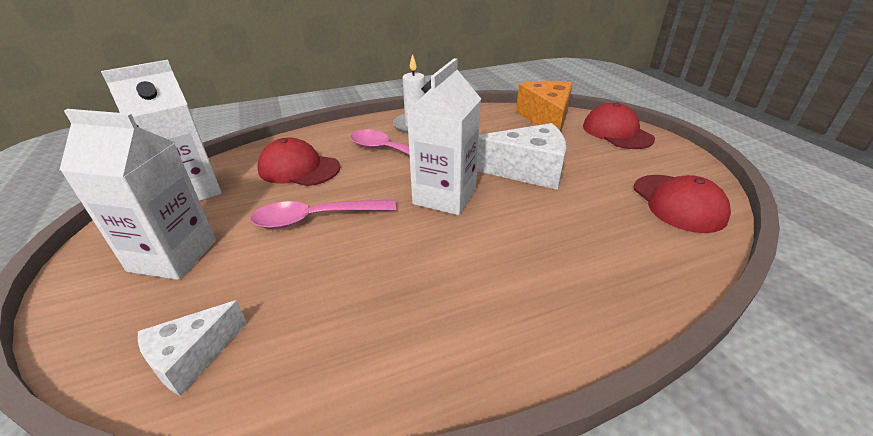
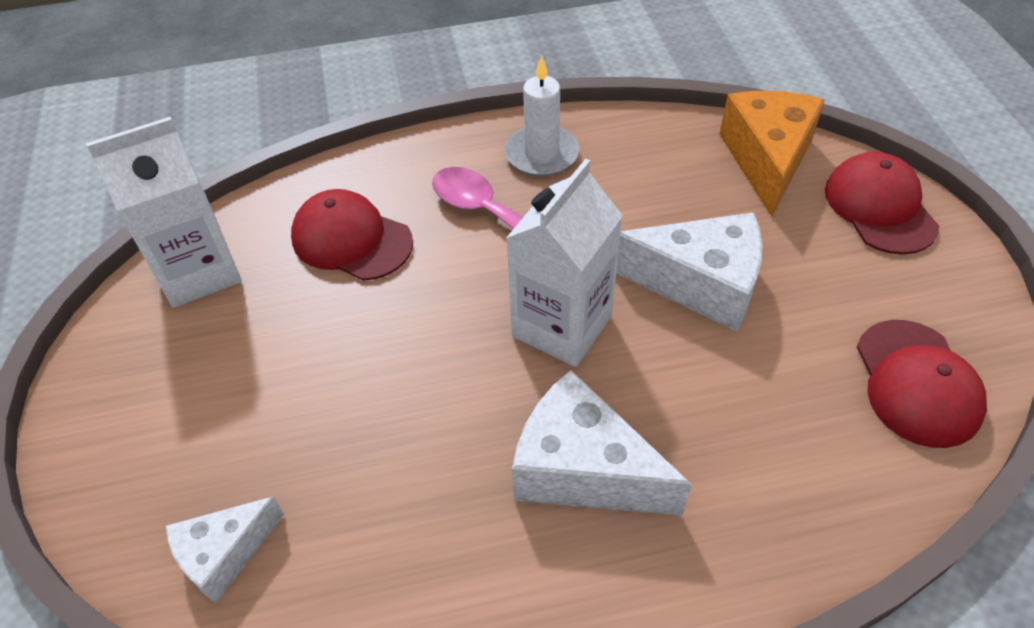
camera: 10 degrees right, 15 degrees up
white carton [59,109,216,280] -> none
pink spoon [250,199,396,229] -> none
none -> white cheese [512,370,692,516]

